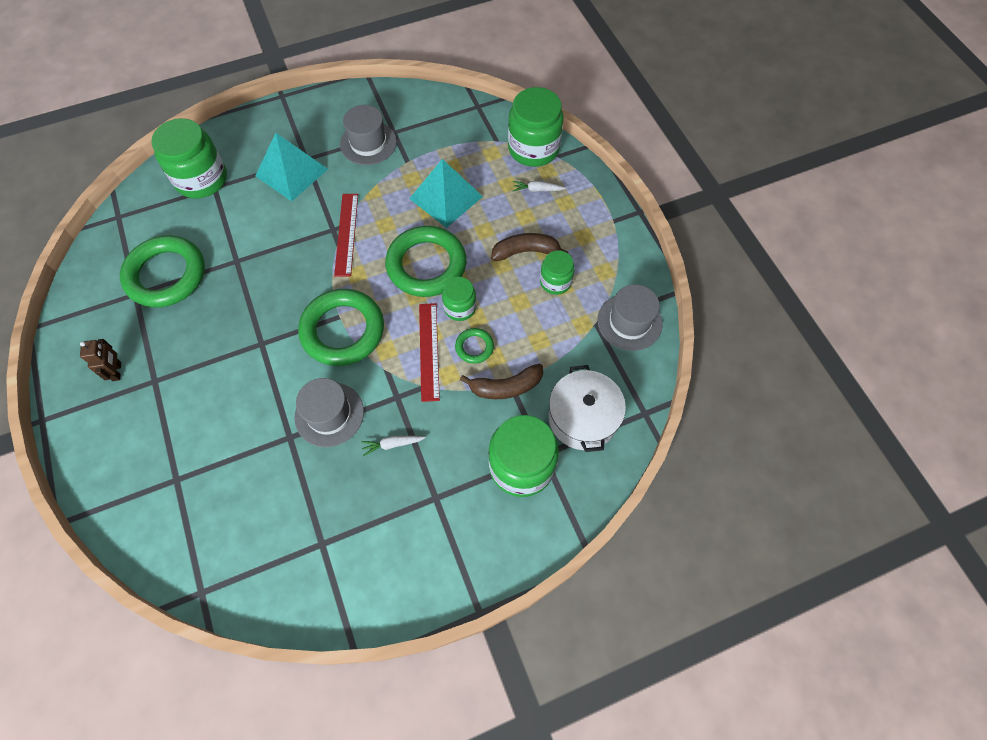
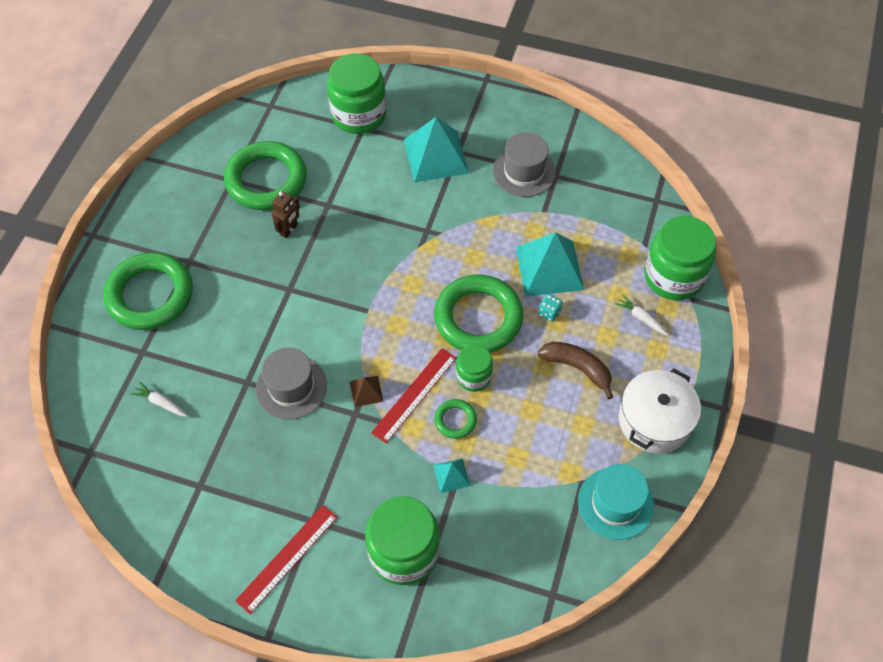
camera: 40 degrees right, 5 degrees down
brown robot [80,339,121,381] -> brown robot moved to [272,191,300,238]
green ring [298,289,384,366] -> green ring moved to [104,252,193,330]
red ruler [334,194,358,277] -> red ruler moved to [235,505,338,614]
white carrot [361,436,426,456] -> white carrot moved to [130,381,188,417]
brown banana [460,363,543,399] -> turquoise pyramid [433,458,470,493]
green jar [540,250,575,295] -> none
white pot [548,365,626,452] -> white pot moved to [619,368,701,454]
grey hat [598,284,663,351] -> turquoise hat [578,464,654,540]
none -> brown pyramid [350,376,384,407]
none -> turquoise dice [538,294,563,322]

